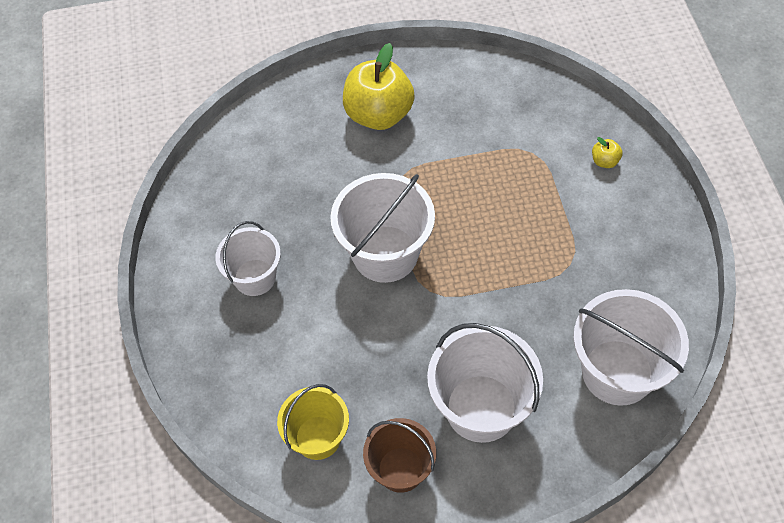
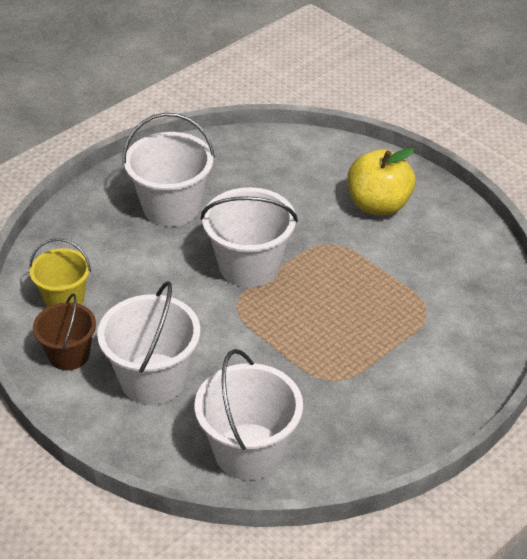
camera: 55 degrees right, 15 degrees down
white bucket [215,221,281,296] -> white bucket [123,113,215,227], size x1.58
yellow apple [592,137,623,168] -> none

